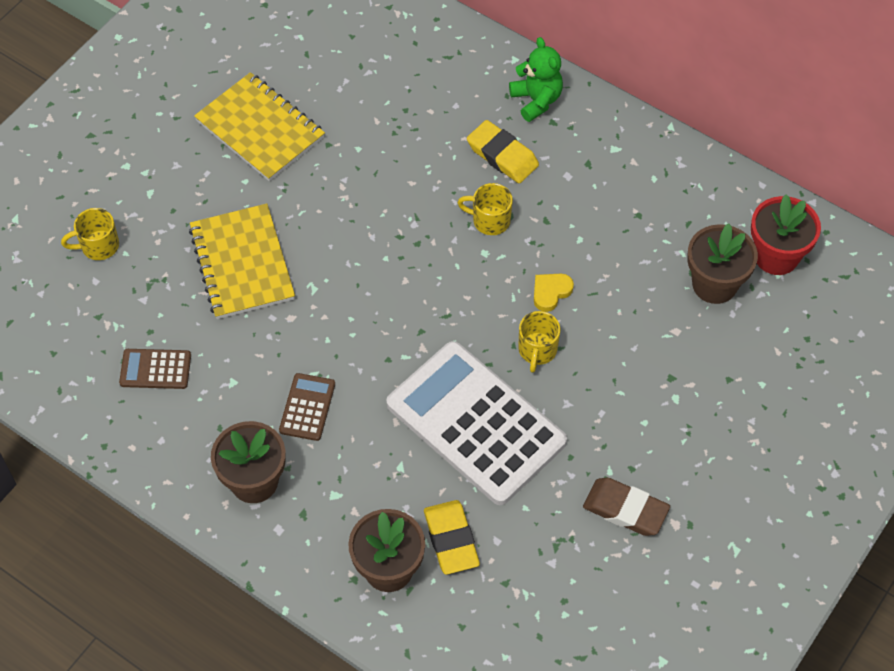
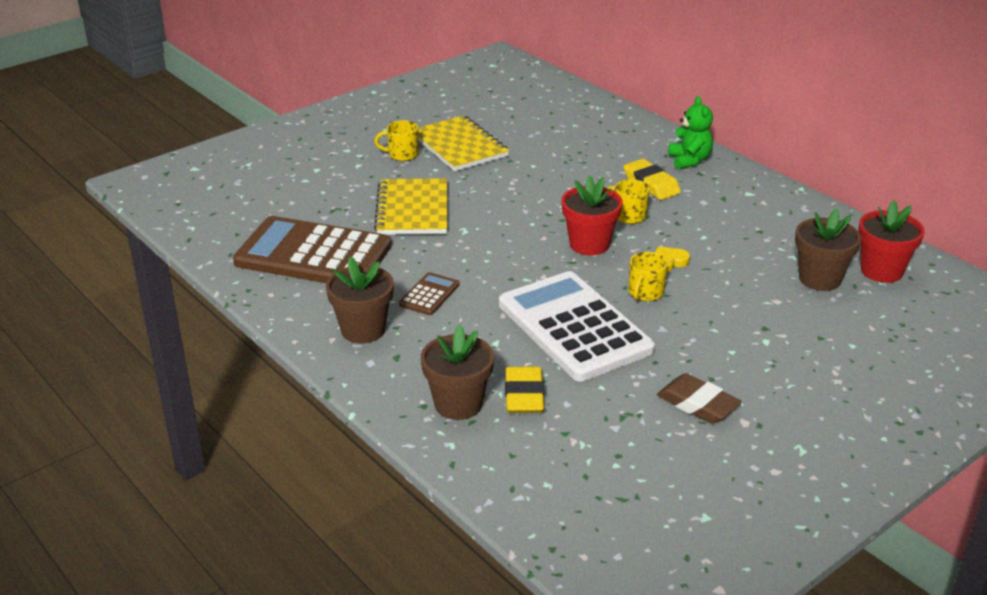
camera: 15 degrees right, 25 degrees down
yellow mug [61,208,119,260] -> yellow mug moved to [374,120,419,161]
brown calculator [119,349,191,389] -> brown calculator [233,216,392,283], size x2.37
none -> red flower pot [561,175,623,255]

